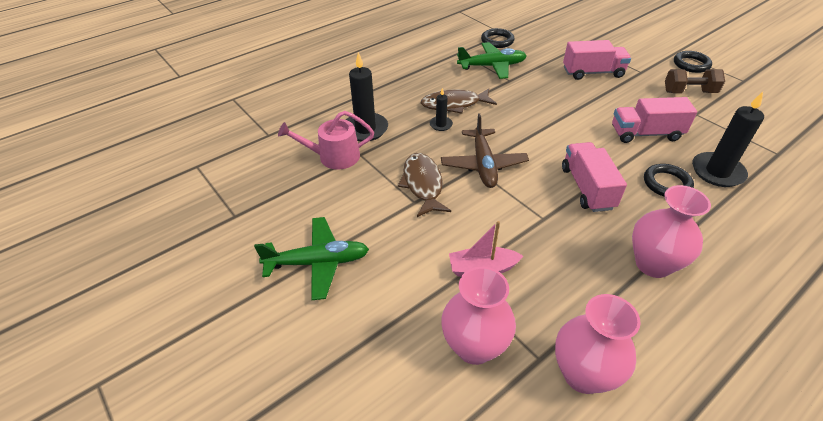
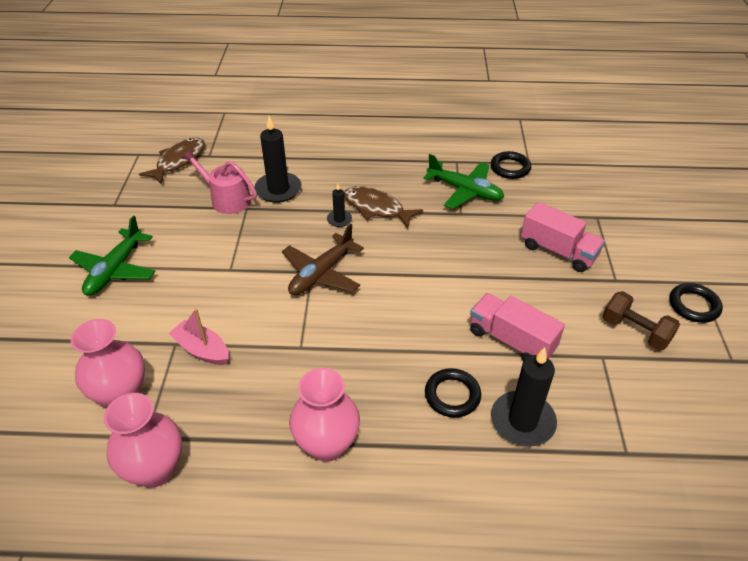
camera: 40 degrees right, 0 degrees up
green plane [254,217,369,300] -> green plane turned 75 degrees clockwise [69,216,156,296]
brown fish [398,153,451,217] -> brown fish moved to [139,137,205,184]
pink truck [562,142,627,212] -> none

